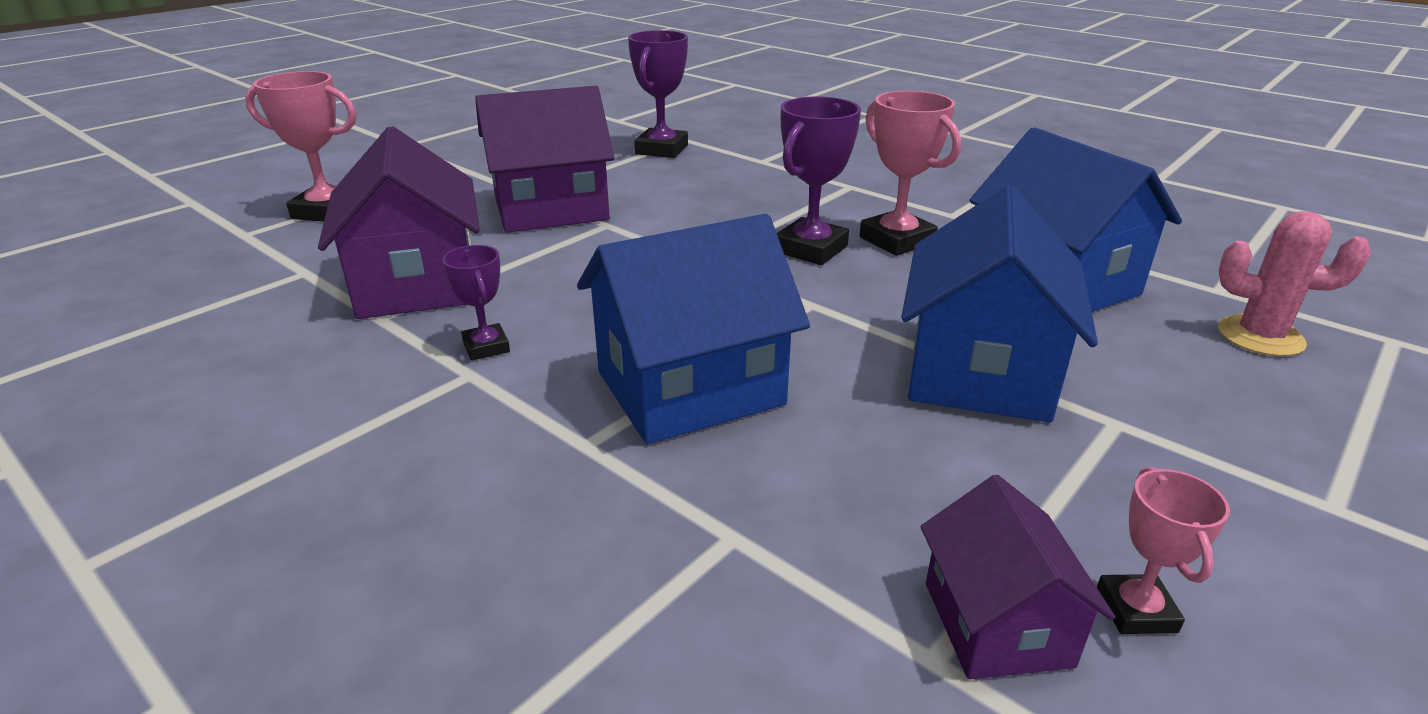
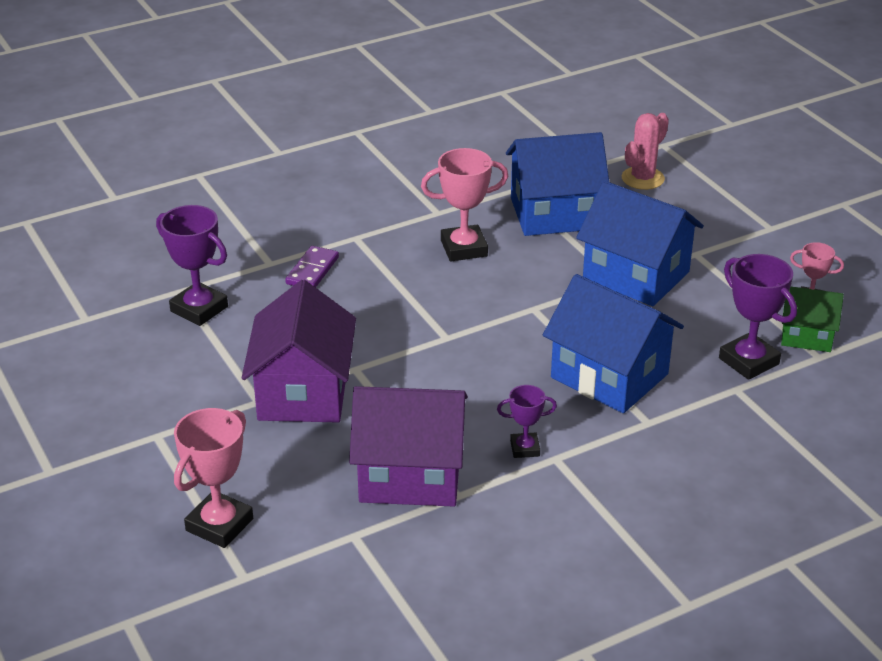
camera: 70 degrees left, 5 degrees up
blue house [577,214,810,444] -> blue house turned 45 degrees counterclockwise [543,274,684,413]
purple trophy [777,96,861,265] -> purple trophy moved to [719,254,797,380]
purple house [920,475,1115,679] -> green house [781,287,844,352]
none -> purple domino [285,246,339,288]

